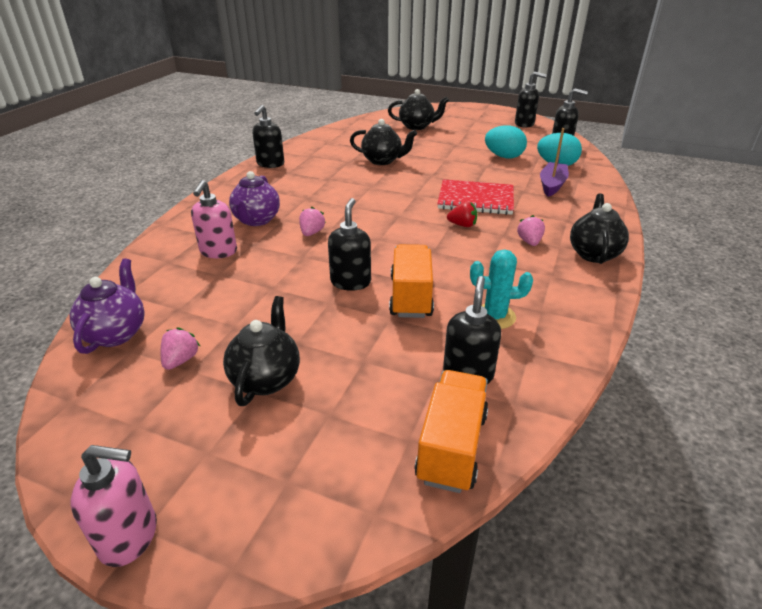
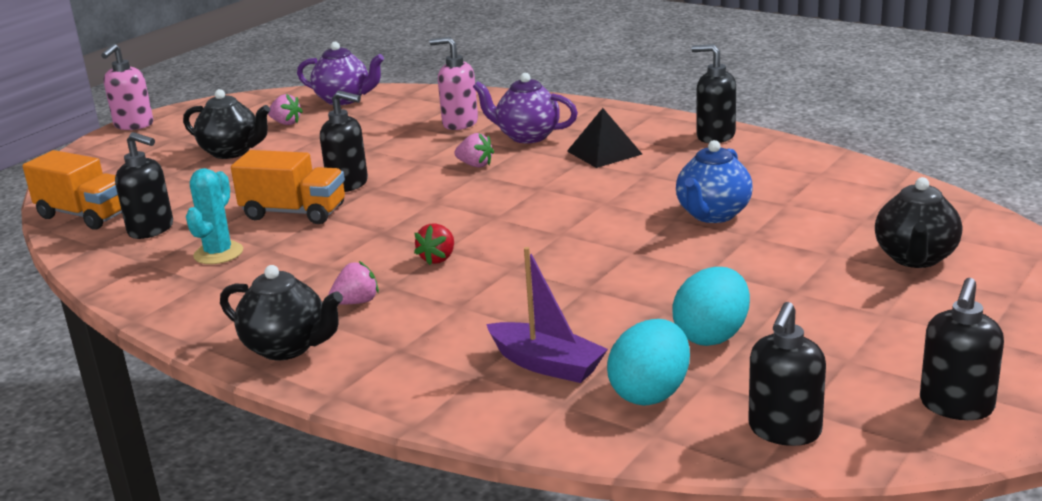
camera: 105 degrees right, 10 degrees down
black teapot [350,119,417,165] -> blue teapot [676,140,752,223]
red notebook [437,179,514,215] -> none
pink strawberry [517,215,545,246] -> pink strawberry turned 45 degrees counterclockwise [329,261,379,304]
none -> black pyramid [567,108,642,168]

